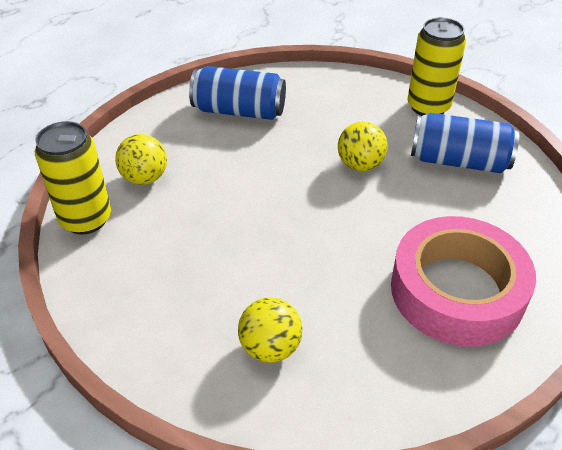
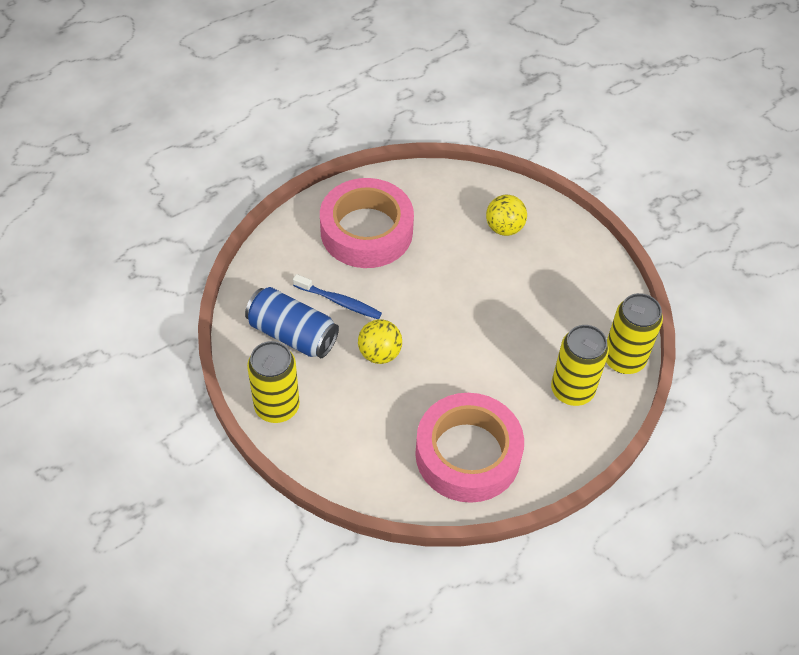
camera: 165 degrees left, 10 degrees up
yellow ball [115,134,167,185] -> yellow can [551,325,609,406]
blue can [189,66,286,120] -> pink tape [415,393,524,503]
none -> blue toothbrush [293,274,382,319]

